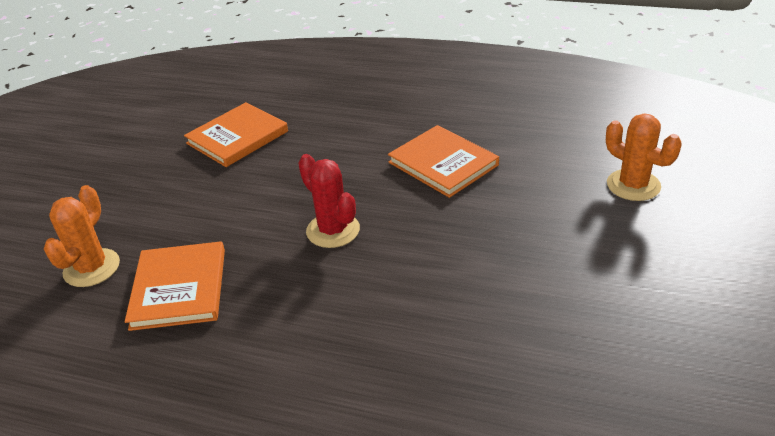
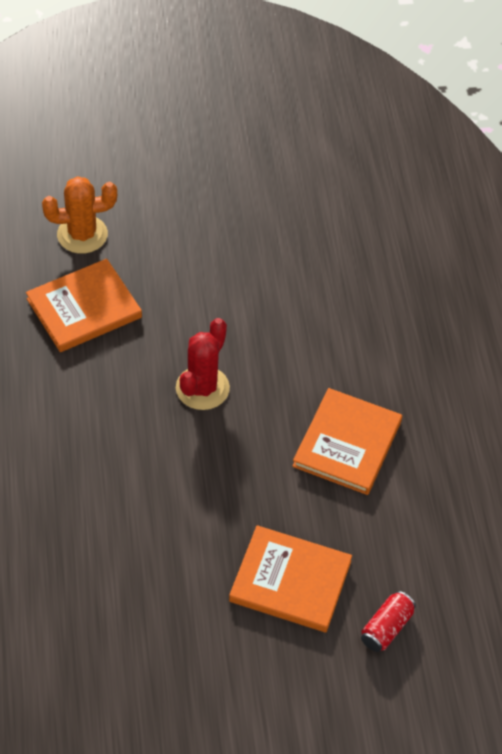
camera: 60 degrees right, 15 degrees up
orange book [184,102,288,167] -> orange book moved to [229,525,352,632]
orange cactus [606,114,682,201] -> red can [361,591,416,652]

